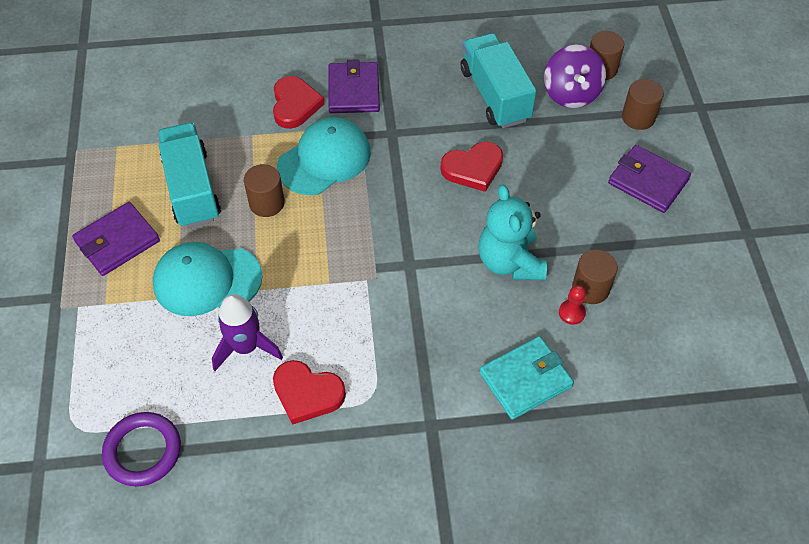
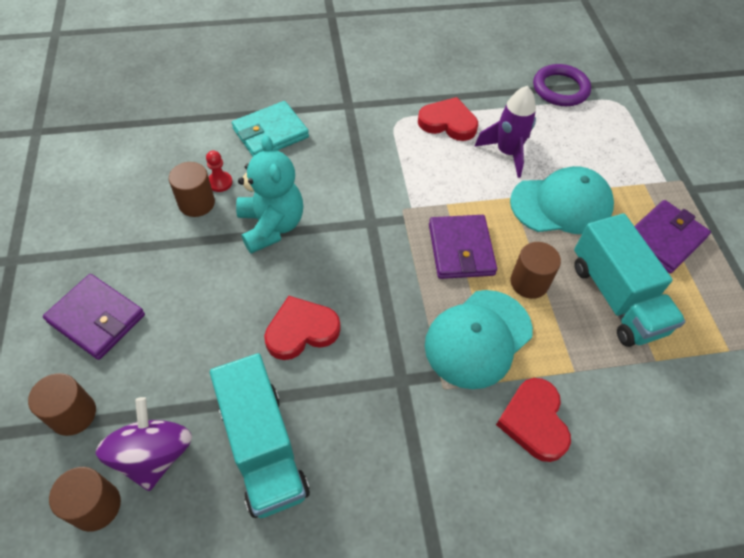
camera: 175 degrees right, 0 degrees up
purple wallet [328,59,380,113] -> purple wallet moved to [429,215,497,279]

